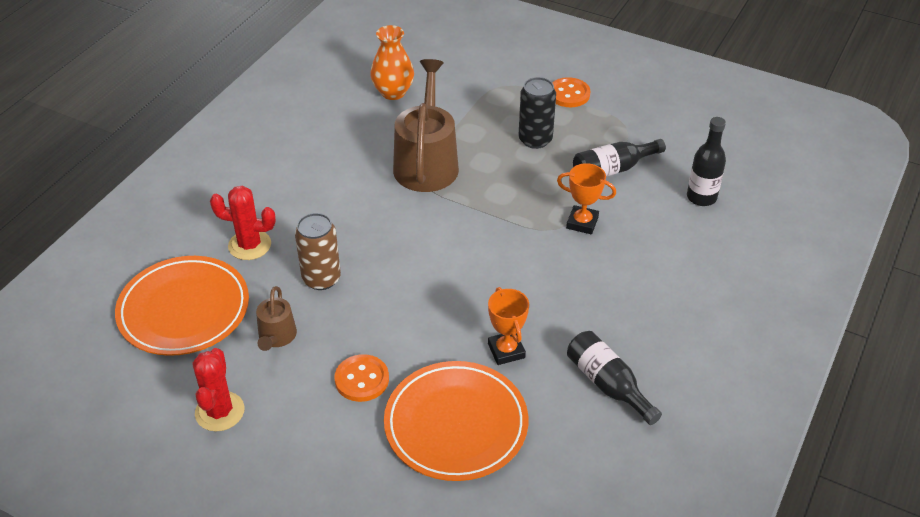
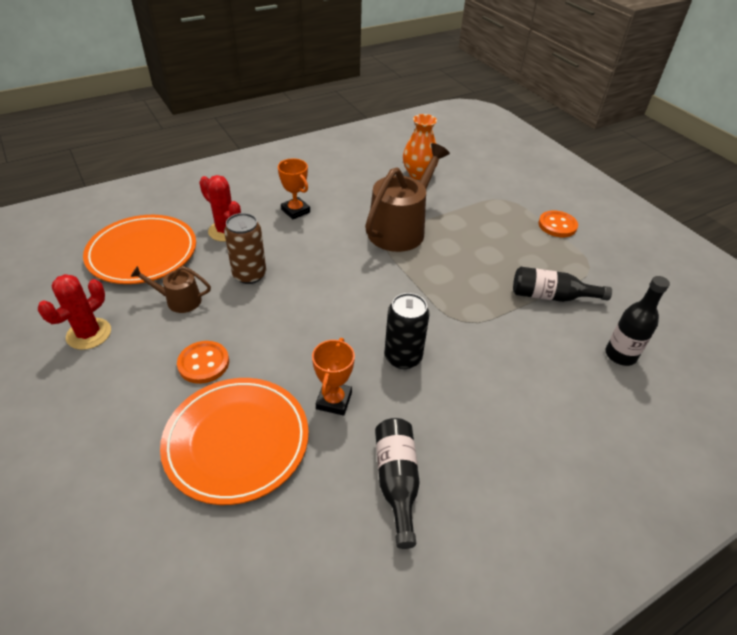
camera: 30 degrees right, 0 degrees up
brown watering can [256,286,297,351] -> brown watering can turned 60 degrees clockwise [130,266,211,313]
black can [518,77,556,149] -> black can moved to [384,293,430,369]
orange trophy [557,163,616,234] -> orange trophy moved to [278,158,310,219]

